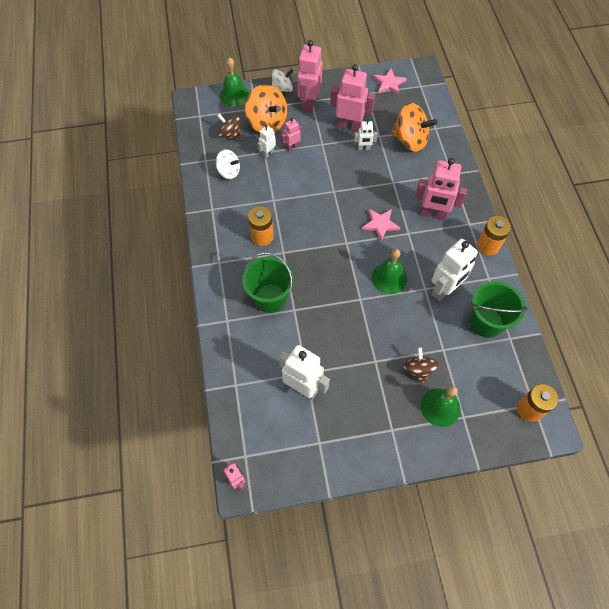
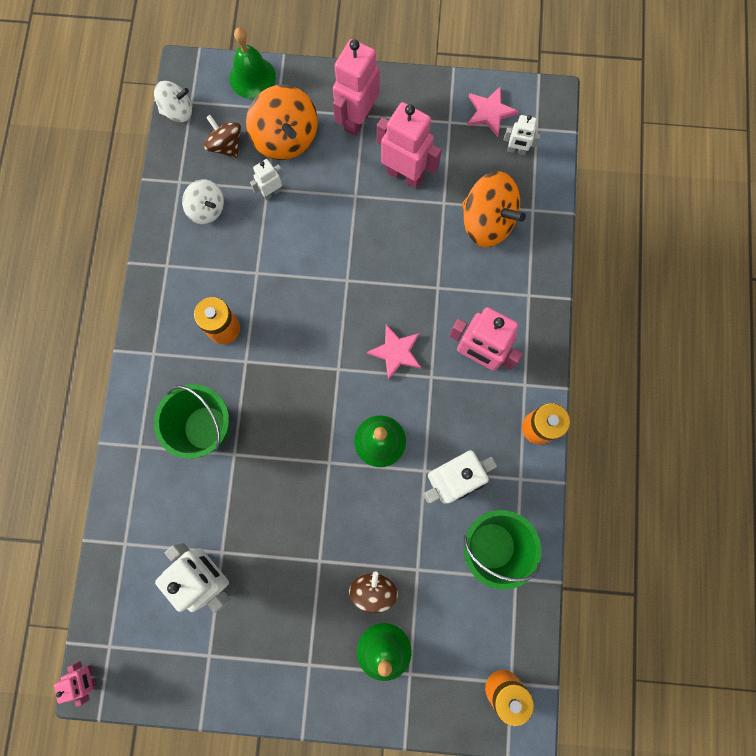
camera: 15 degrees right, 15 degrees up
white spinning top [272,69,293,92] -> white spinning top moved to [154,81,192,122]
pink robot [281,118,302,151] -> none
white robot [354,119,378,150] -> white robot moved to [504,115,540,155]

